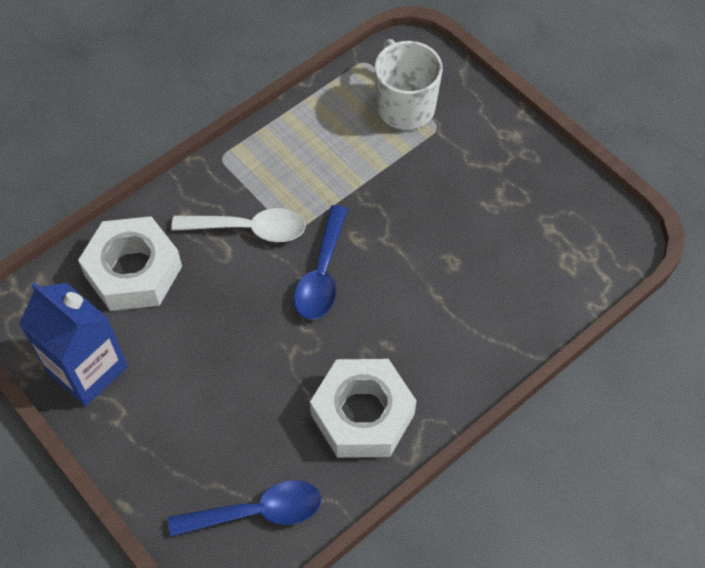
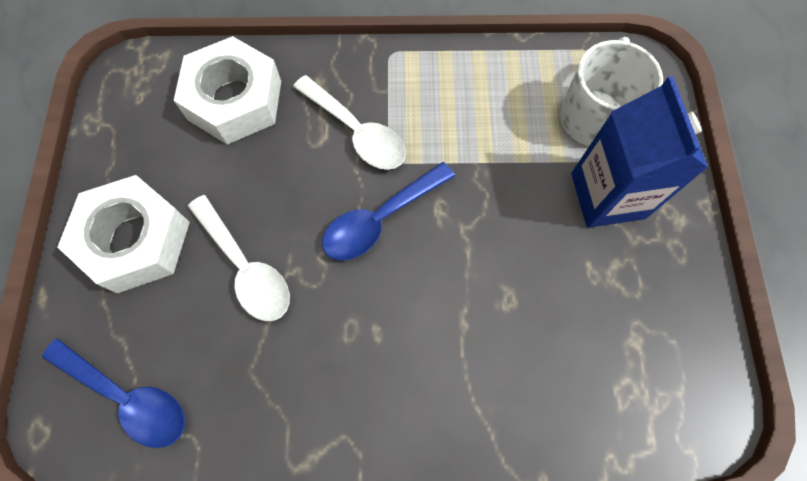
camera: 40 degrees right, 10 degrees up
blue carton [19,282,128,407] -> blue carton moved to [571,76,708,228]
white nut [310,359,417,458] -> white nut moved to [57,175,190,293]
none -> white spoon [188,195,290,321]

